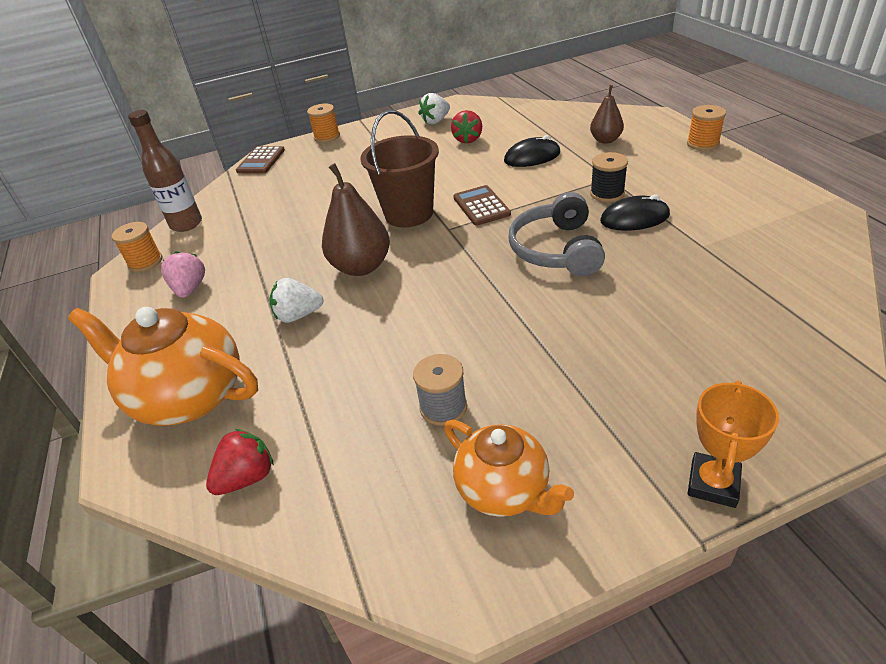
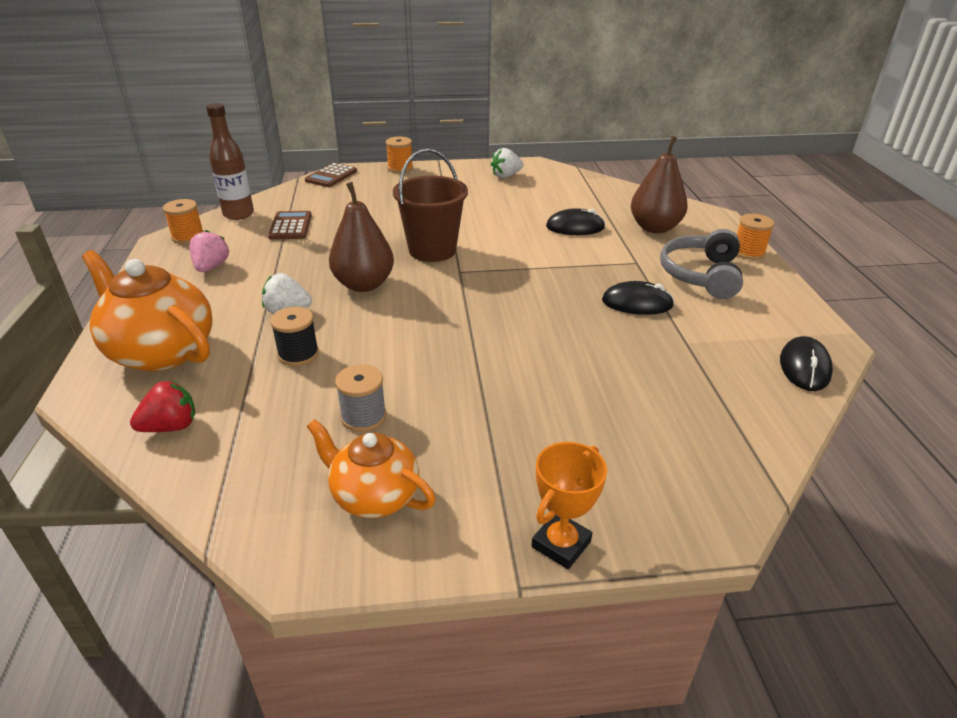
camera: 10 degrees right, 5 degrees down
orange teapot [444,420,574,517] -> orange teapot turned 150 degrees clockwise [307,419,436,518]
red strawberry [451,110,482,144] -> none
brown calculator [453,185,511,226] -> brown calculator moved to [268,211,312,240]
grey headphones [508,192,605,276] -> grey headphones moved to [660,229,743,299]
brown pear [590,85,624,144] -> brown pear [631,136,688,233], size x1.66
black spool [590,152,628,202] -> black spool moved to [270,307,319,366]
none -> black mouse [780,336,833,391]

